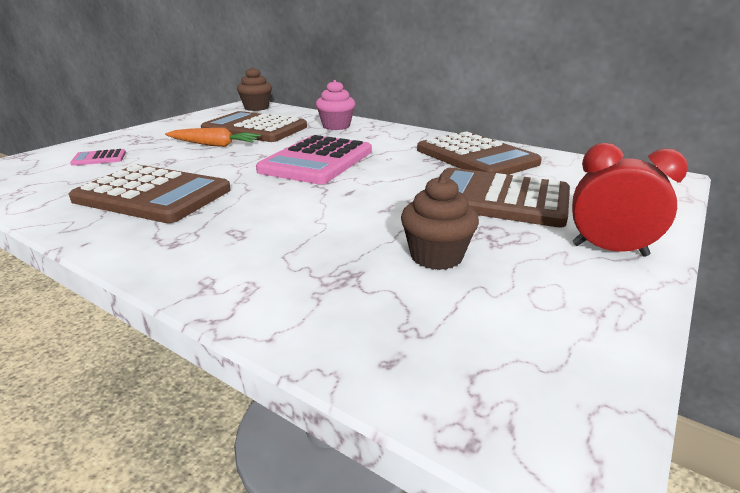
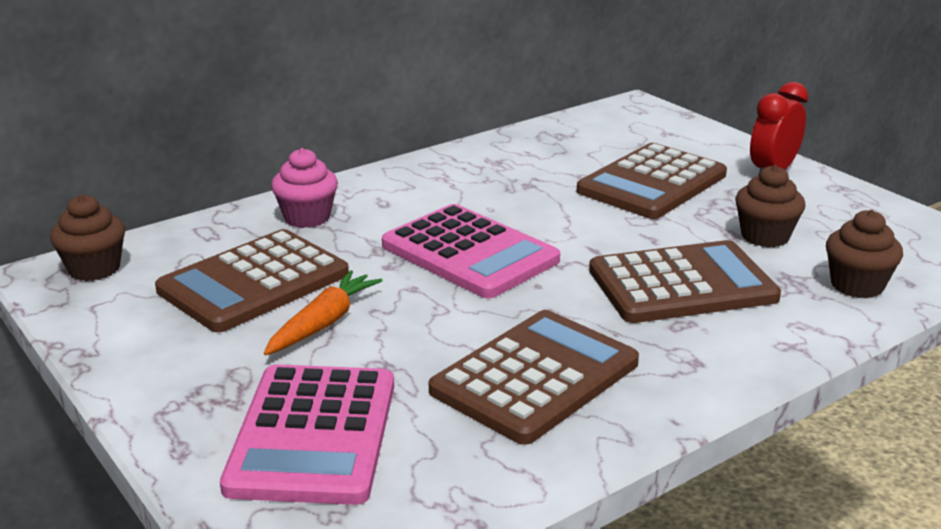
camera: 70 degrees left, 0 degrees up
pink calculator [70,149,126,166] -> pink calculator [220,364,394,505], size x2.35
brown calculator [417,131,542,175] -> brown calculator moved to [589,240,781,323]
none -> brown cupcake [826,210,903,298]

